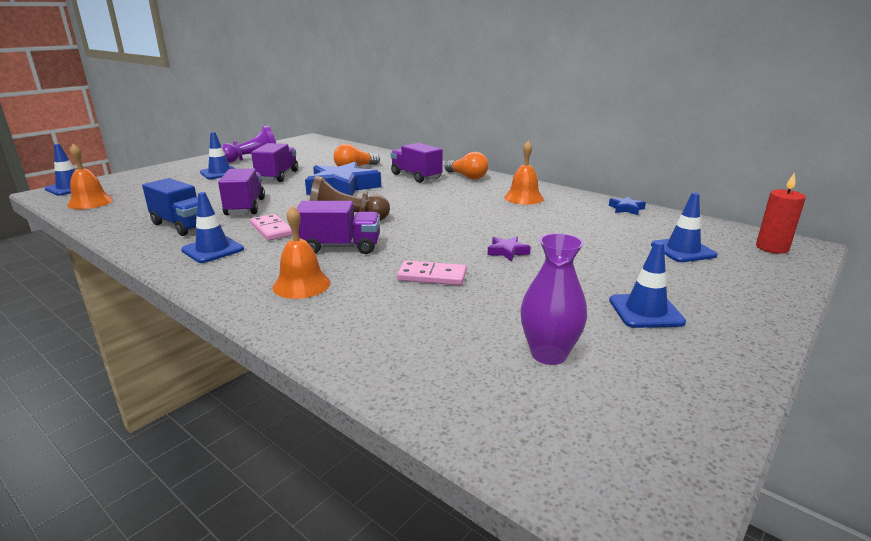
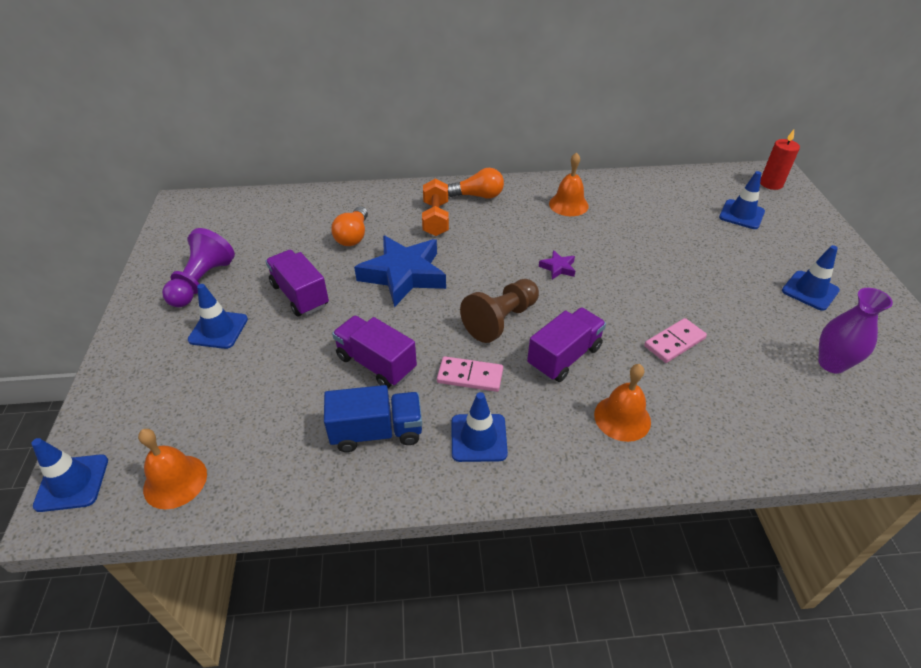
camera: 45 degrees left, 20 degrees up
purple truck [391,143,443,183] -> orange dumbbell [422,179,449,236]
purple star [488,237,531,261] -> purple star moved to [539,250,575,280]
blue star [609,197,646,215] -> none

